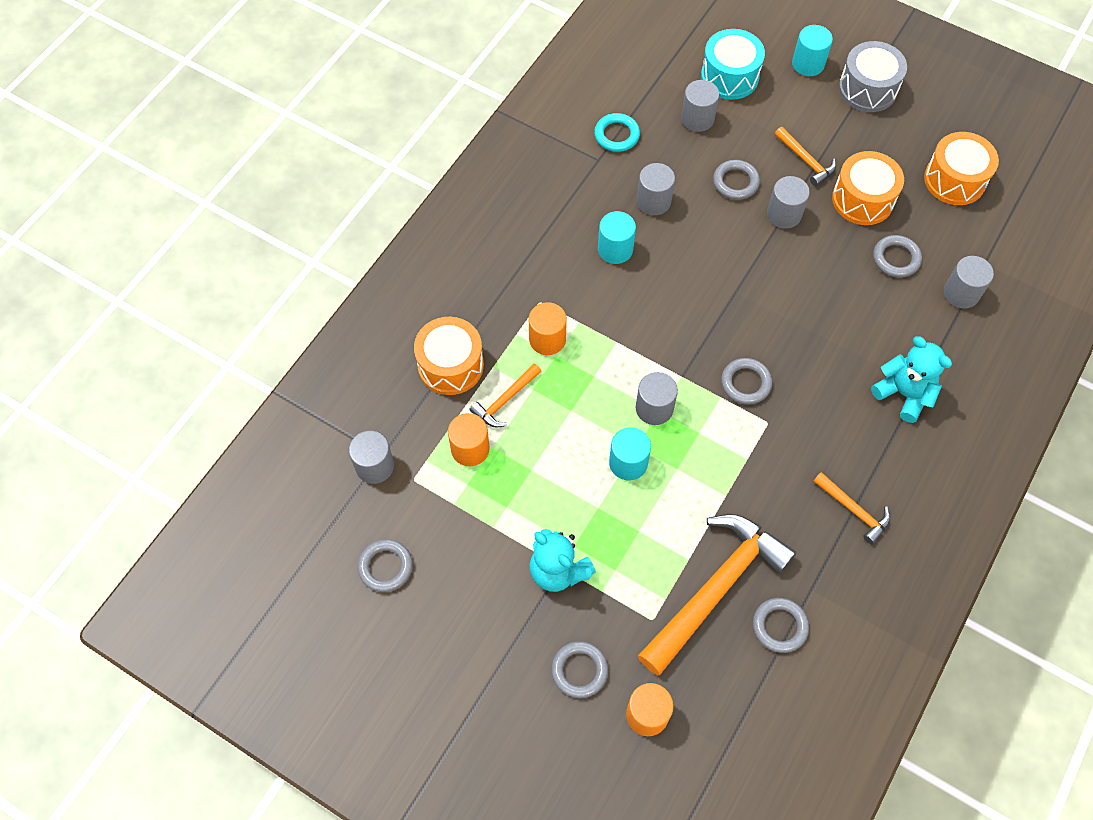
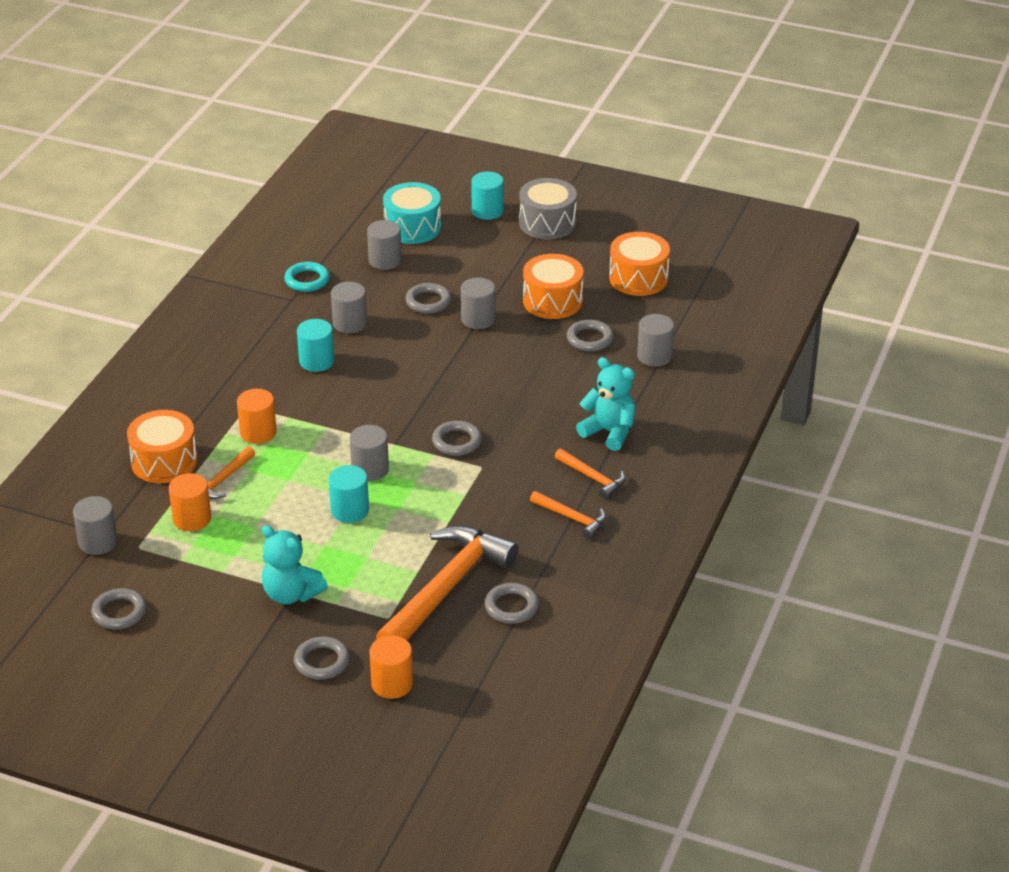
camera: 10 degrees left, 25 degrees down
orange hammer [775,127,836,186] -> orange hammer moved to [554,448,626,499]

